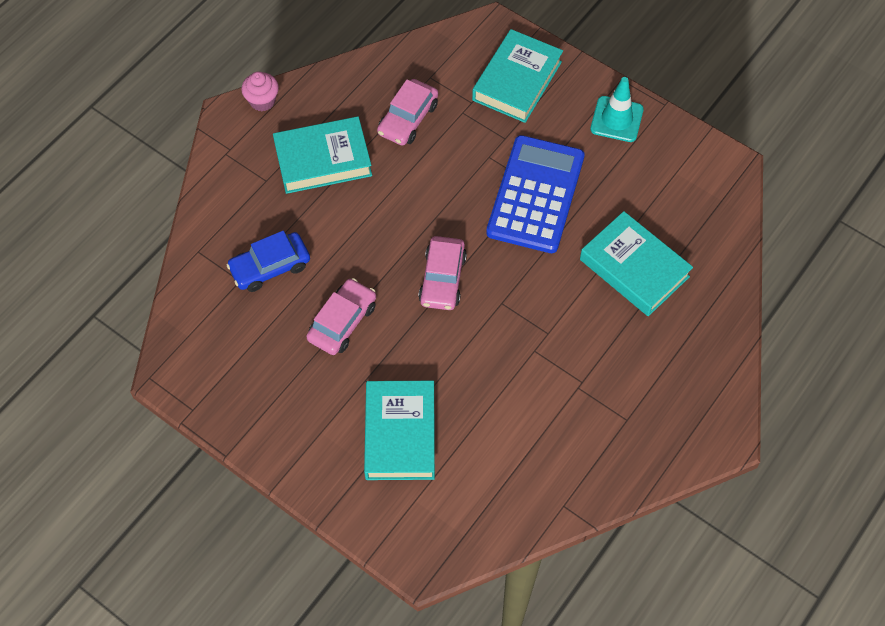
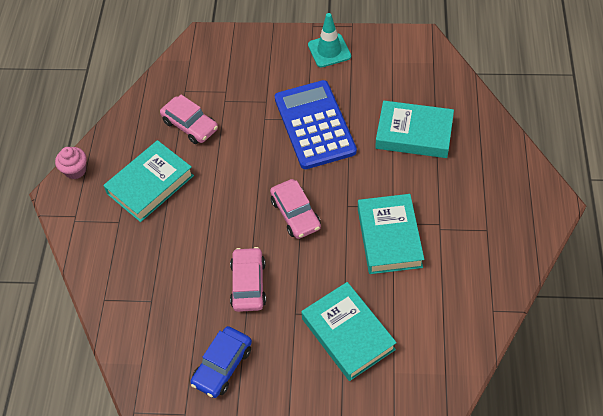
camera: 30 degrees left, 5 degrees down
blue car [227,231,310,292] -> blue car moved to [190,326,252,398]
pink car [377,79,438,146] -> pink car turned 45 degrees counterclockwise [160,95,218,144]
turquoise book [472,29,563,123] -> turquoise book moved to [358,194,424,274]

